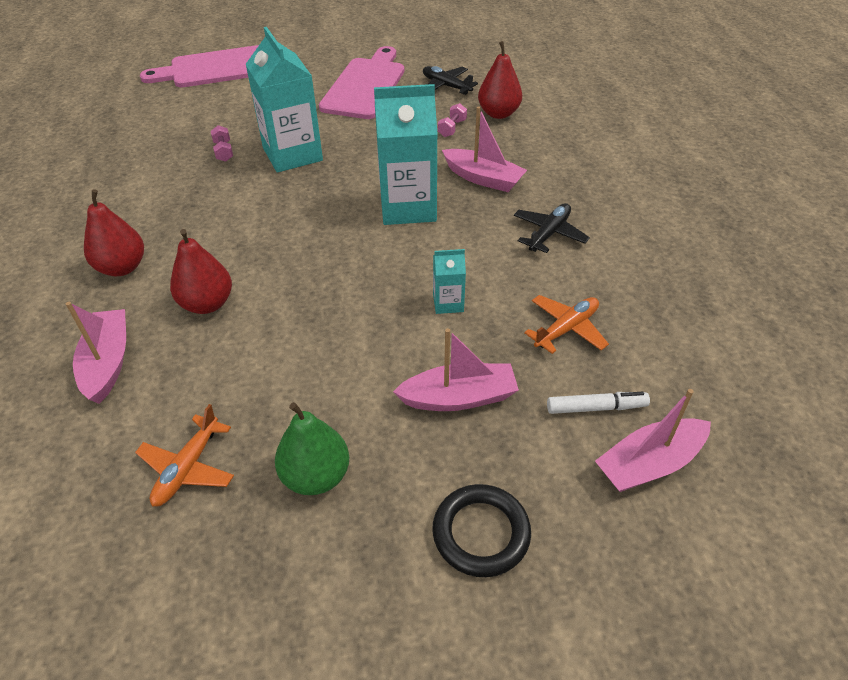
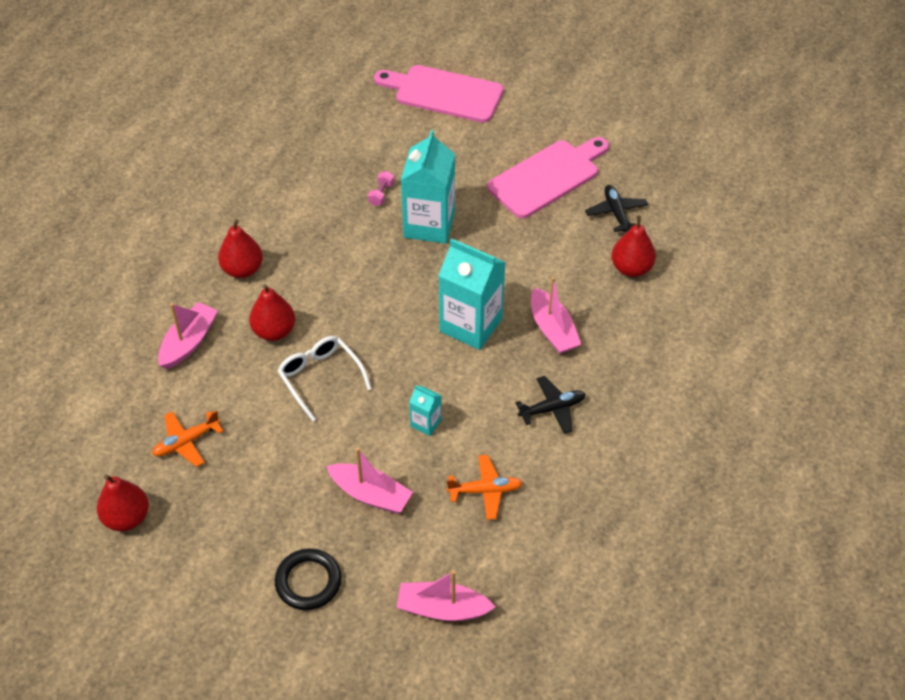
camera: 35 degrees right, 5 degrees up
green pear [275,402,349,495] -> none
pink dumbbell [438,103,467,137] -> none
white marker [547,392,650,414] -> none
none -> red pear [97,474,149,531]
none -> white glasses [278,336,372,421]

